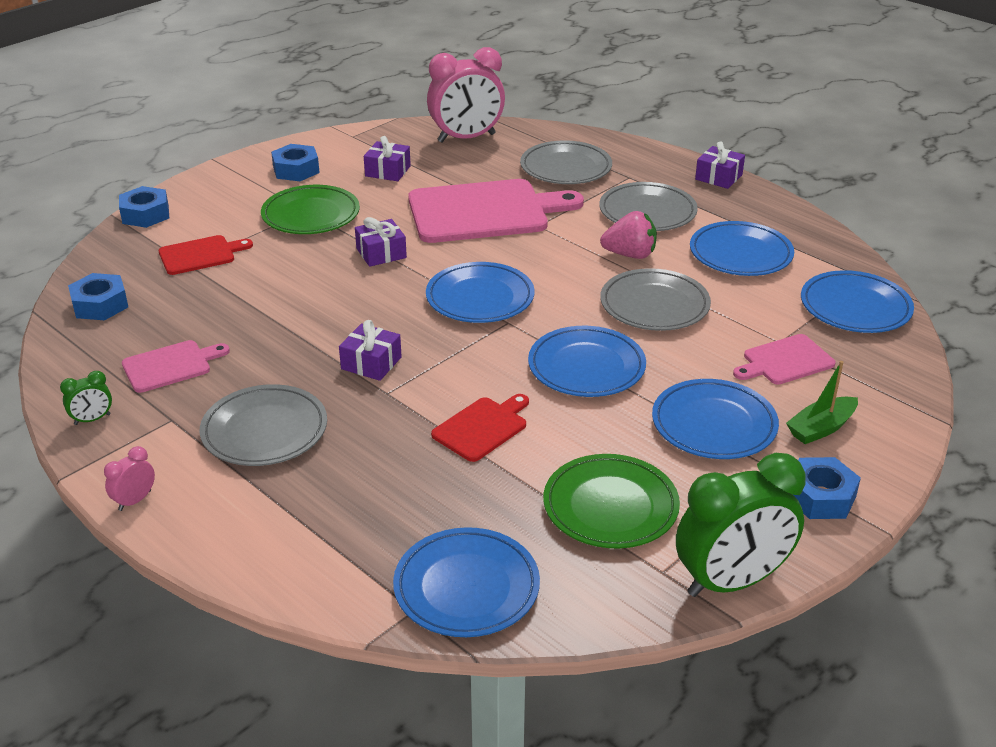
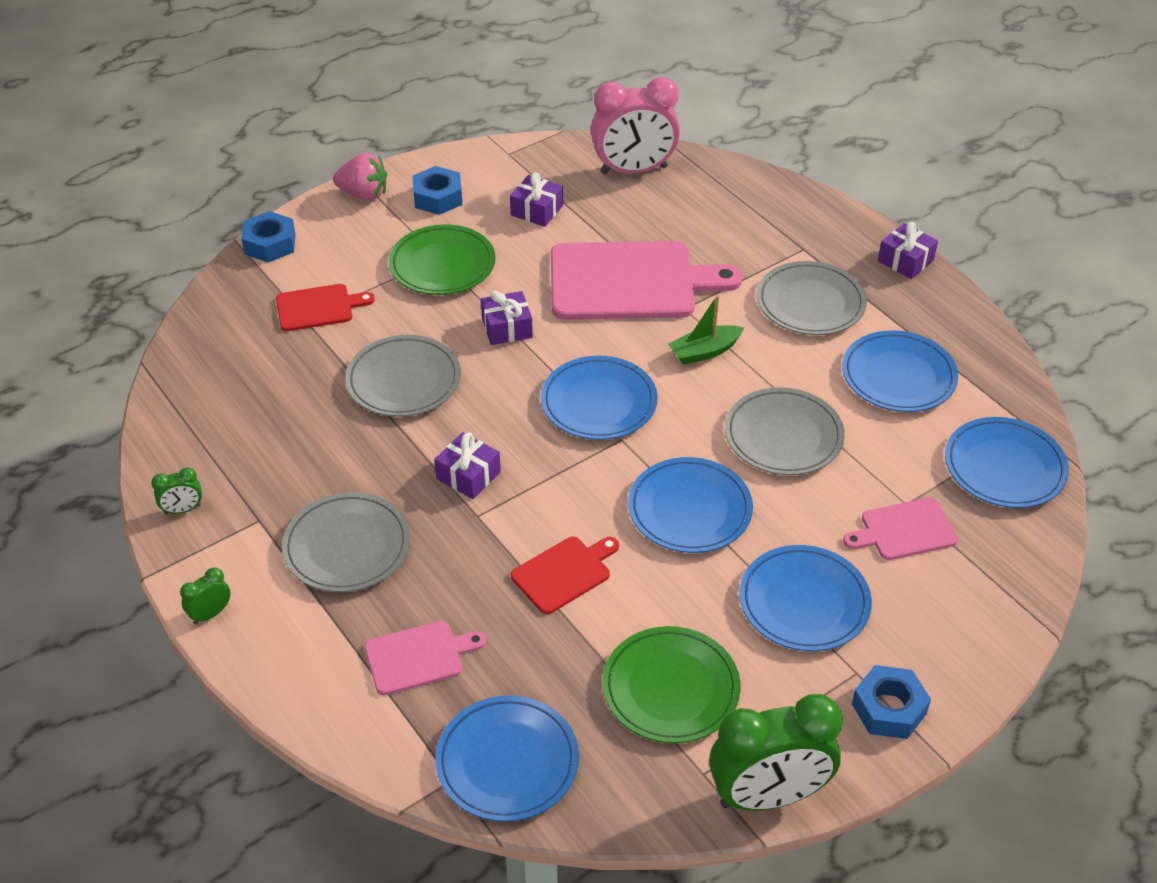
camera: 10 degrees right, 10 degrees up
blue nut [68,273,128,320] -> none
pink clock [104,446,155,511] -> green clock [180,568,231,624]
pink cutting board [122,340,230,393] -> pink cutting board moved to [364,621,486,695]
grey plate [520,140,612,184] -> grey plate moved to [345,335,461,417]
pink strawberry [600,211,657,259] -> pink strawberry moved to [333,153,387,201]
green boat [786,361,858,444] -> green boat moved to [669,295,744,365]

